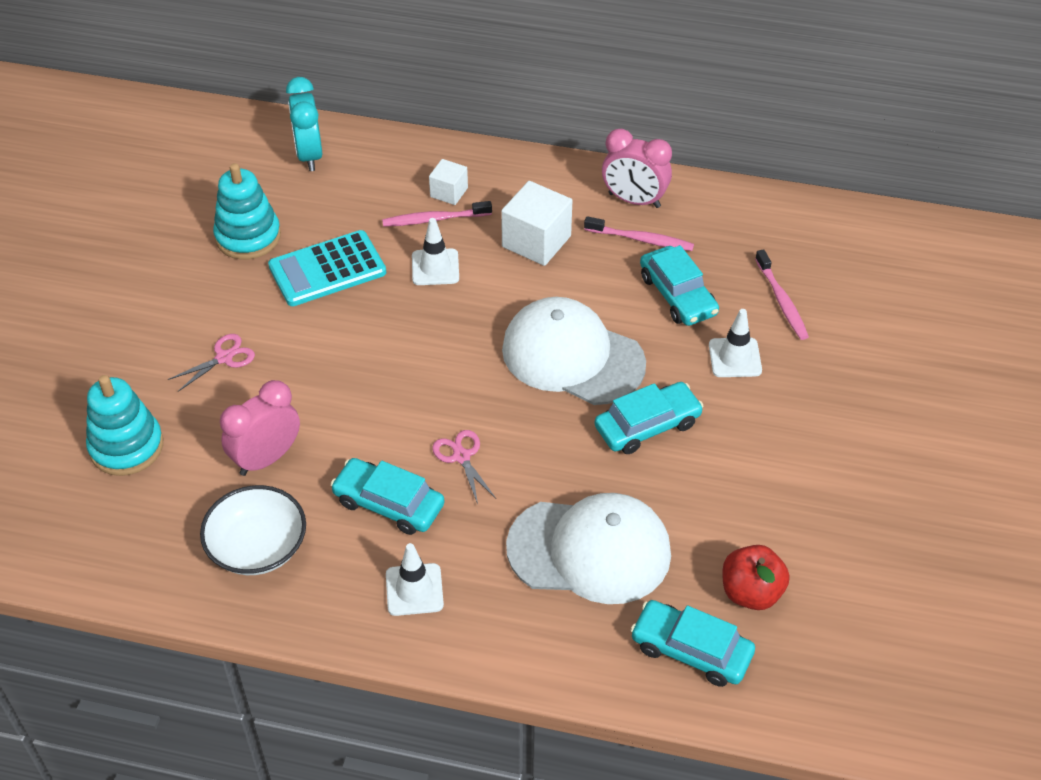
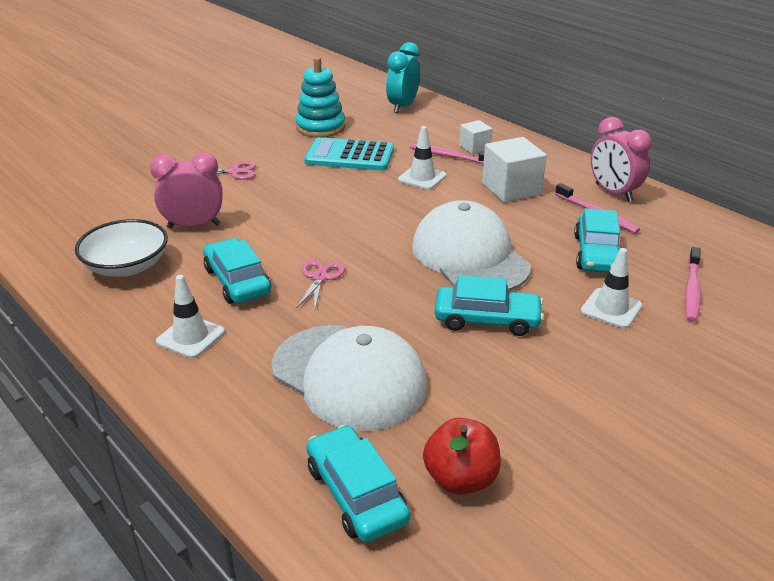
camera: 35 degrees right, 15 degrees down
turquoise stacking toy [86,375,163,476] -> none

